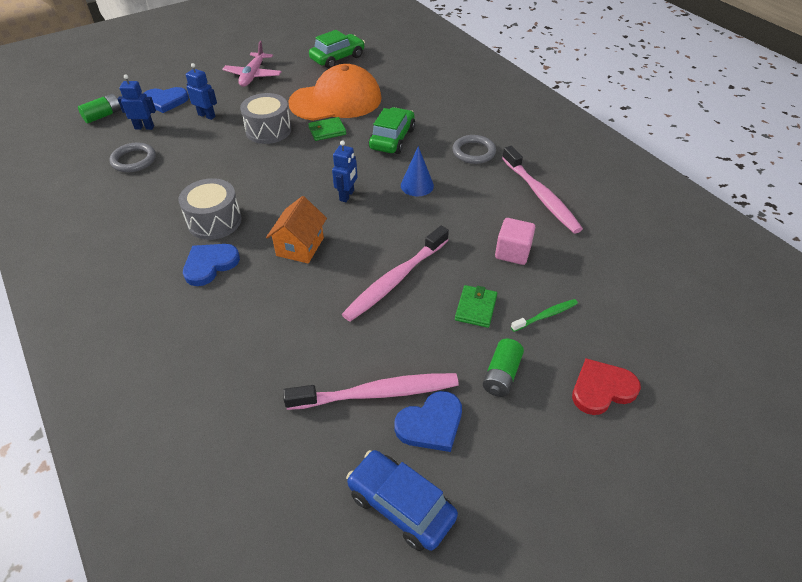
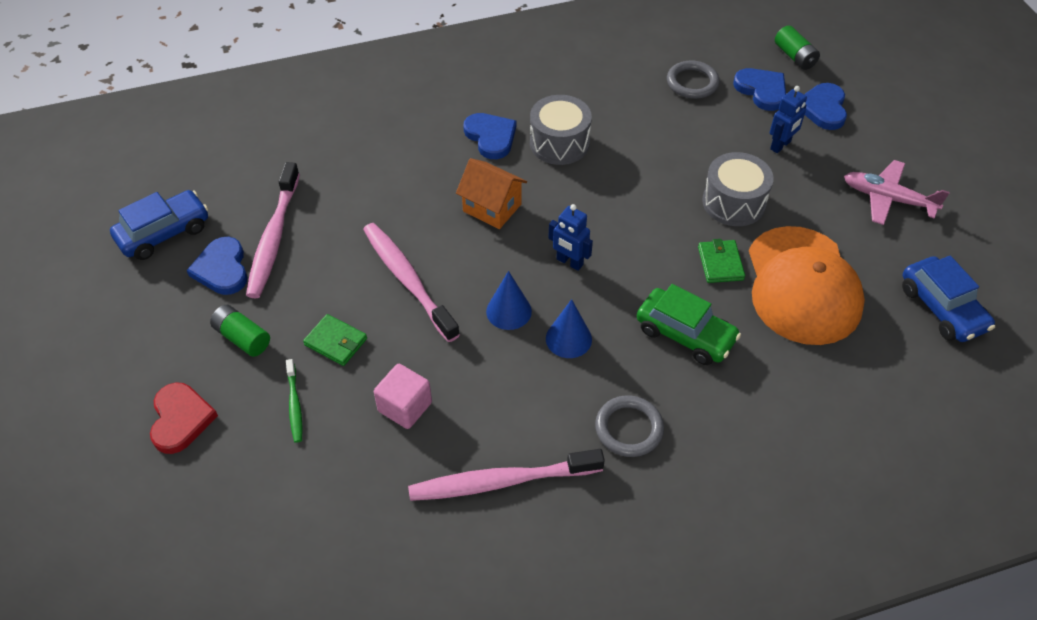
camera: 105 degrees right, 5 degrees up
blue robot [118,74,156,130] -> blue heart [733,68,786,111]
green car [309,30,365,69] -> blue car [902,256,995,342]
none -> blue cone [486,271,532,330]

